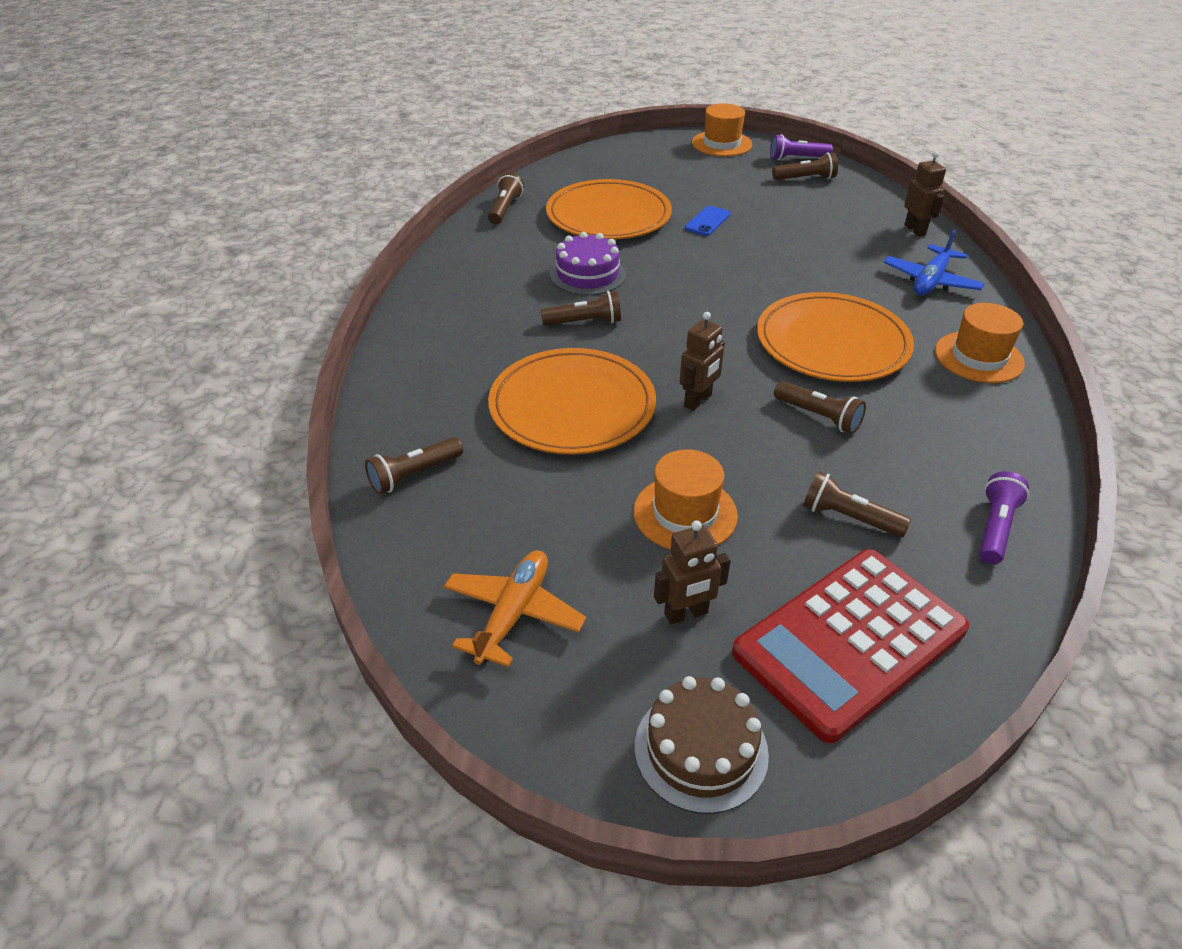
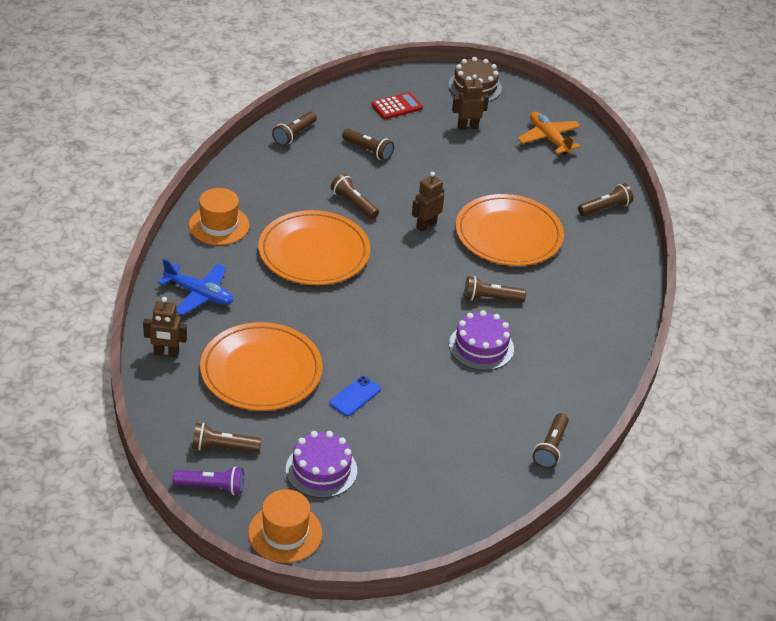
camera: 175 degrees left, 0 degrees up
orange plane [444,550,586,667] -> orange plane turned 120 degrees clockwise [518,112,581,155]
orange plate [546,179,672,239] -> orange plate moved to [200,322,323,411]
orange hat [633,449,738,550] -> none
red calculator [732,549,969,743] -> red calculator [371,92,423,119], size x0.47
blue plane [884,230,985,295] -> blue plane turned 75 degrees clockwise [158,259,233,315]
brown robot [904,151,946,237] -> brown robot turned 75 degrees counterclockwise [143,297,187,357]
purple flashlight [979,471,1029,564] -> brown flashlight [272,112,317,146]
none -> purple cake [286,431,357,498]

